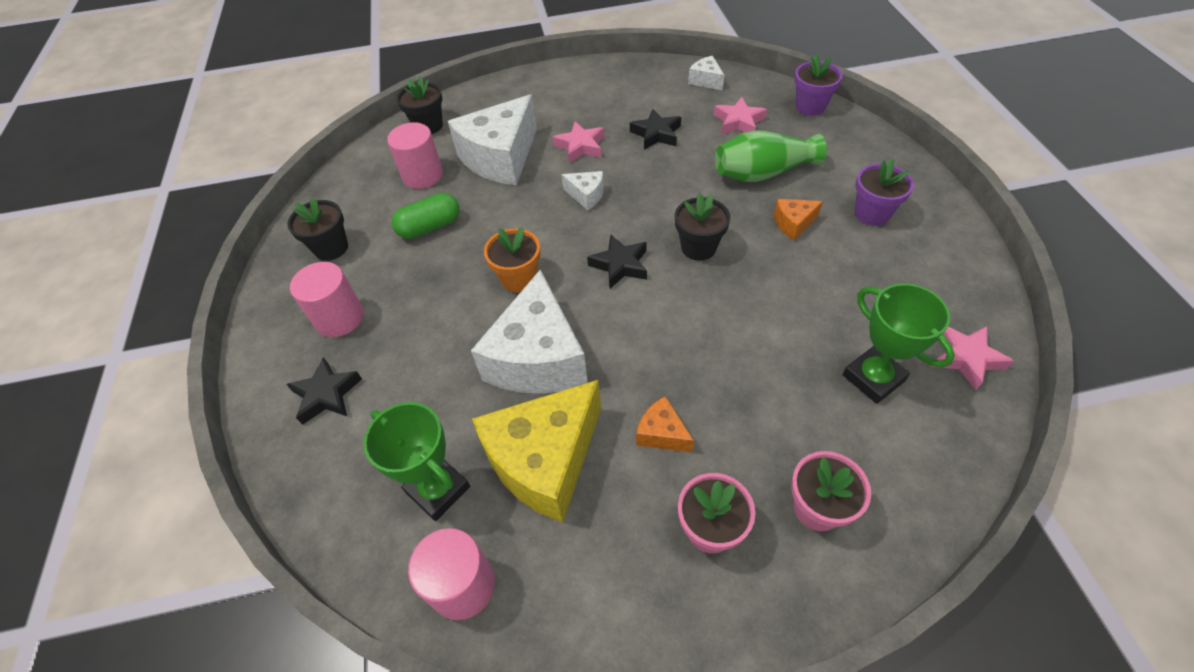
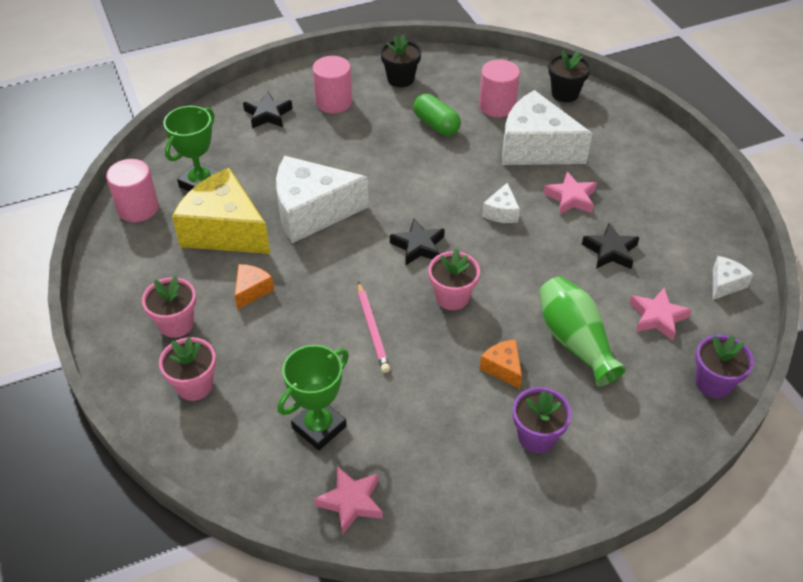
camera: 75 degrees right, 5 degrees down
orange flower pot [484,227,540,293] -> none
black flower pot [675,194,730,261] -> pink flower pot [428,248,480,310]
none -> pink pencil [358,282,390,373]

